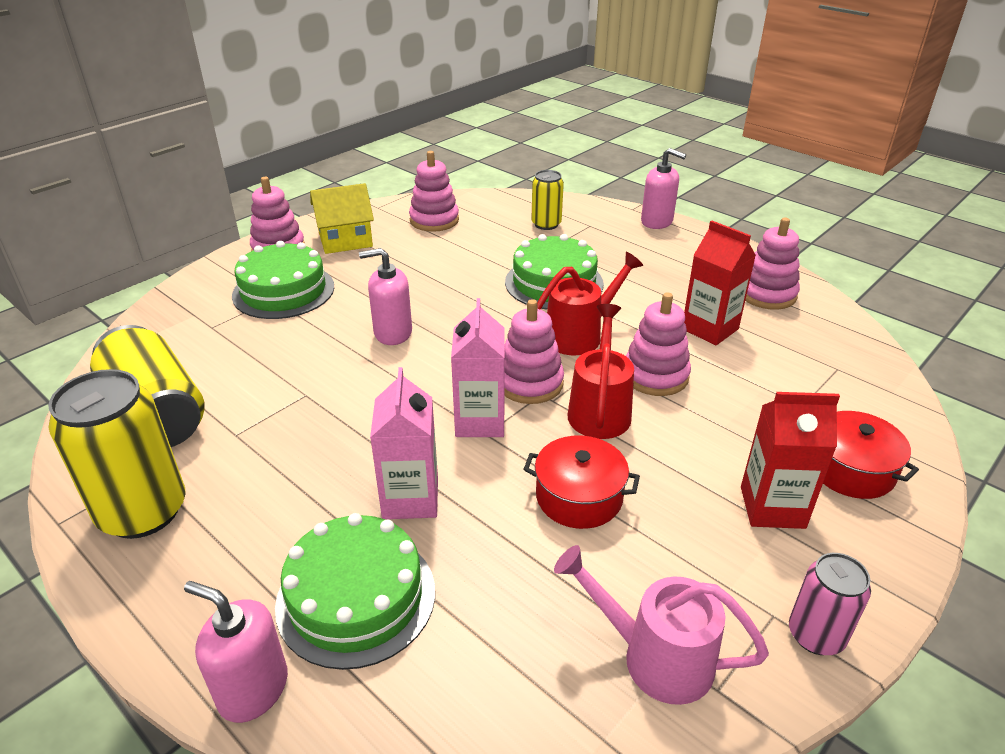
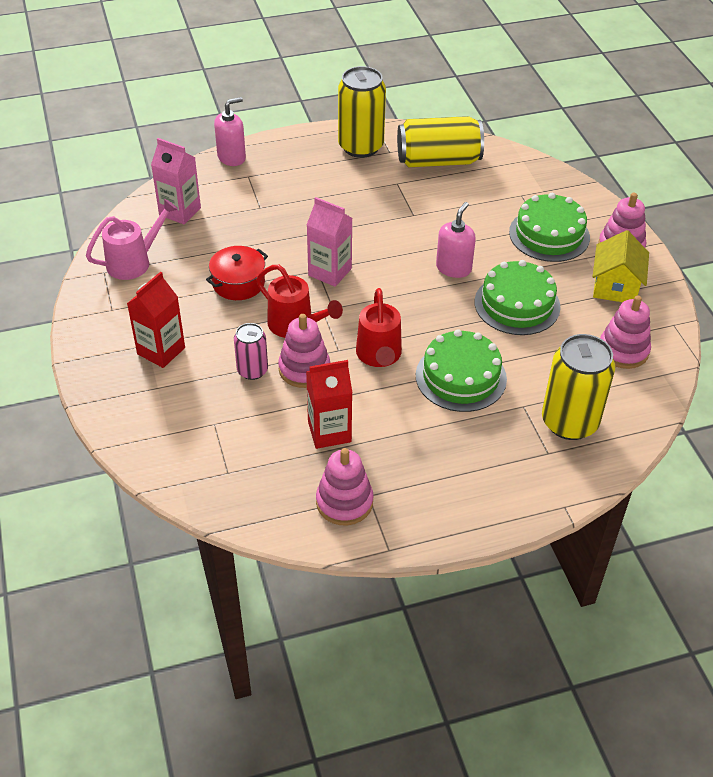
camera: 120 degrees right, 10 degrees up
green cake [275,513,435,670] -> green cake moved to [475,260,561,335]
pink carton [370,367,438,519] -> pink carton moved to [151,138,201,224]
pink stacking toy [504,299,564,404] -> none
yellow can [531,170,564,230] -> yellow can [542,334,615,440], size x1.79
pink soap dispenser [641,148,686,229] -> none
pink can [789,553,871,655] -> pink can moved to [234,323,268,380]
red pot [823,411,919,499] -> none

